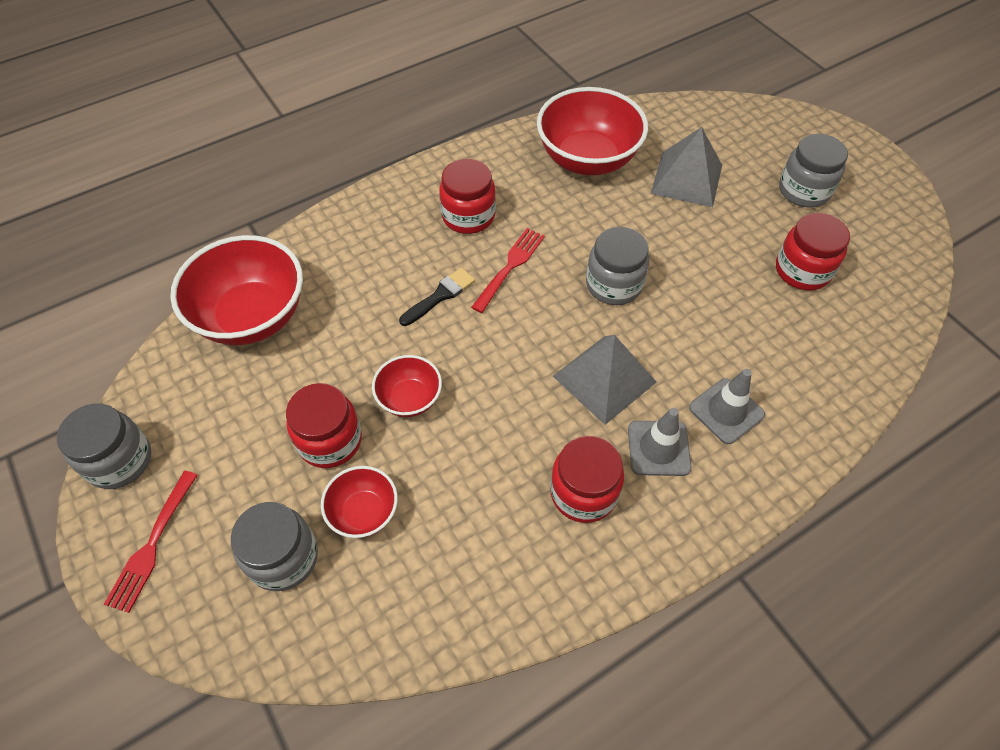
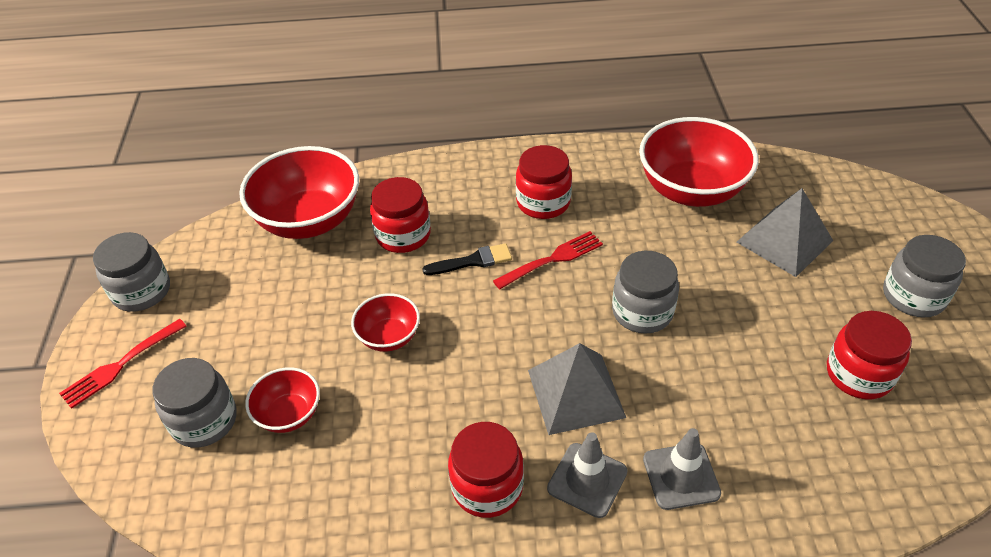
camera: 30 degrees right, 10 degrees down
red jar [286,383,362,468] -> red jar moved to [370,177,431,253]

